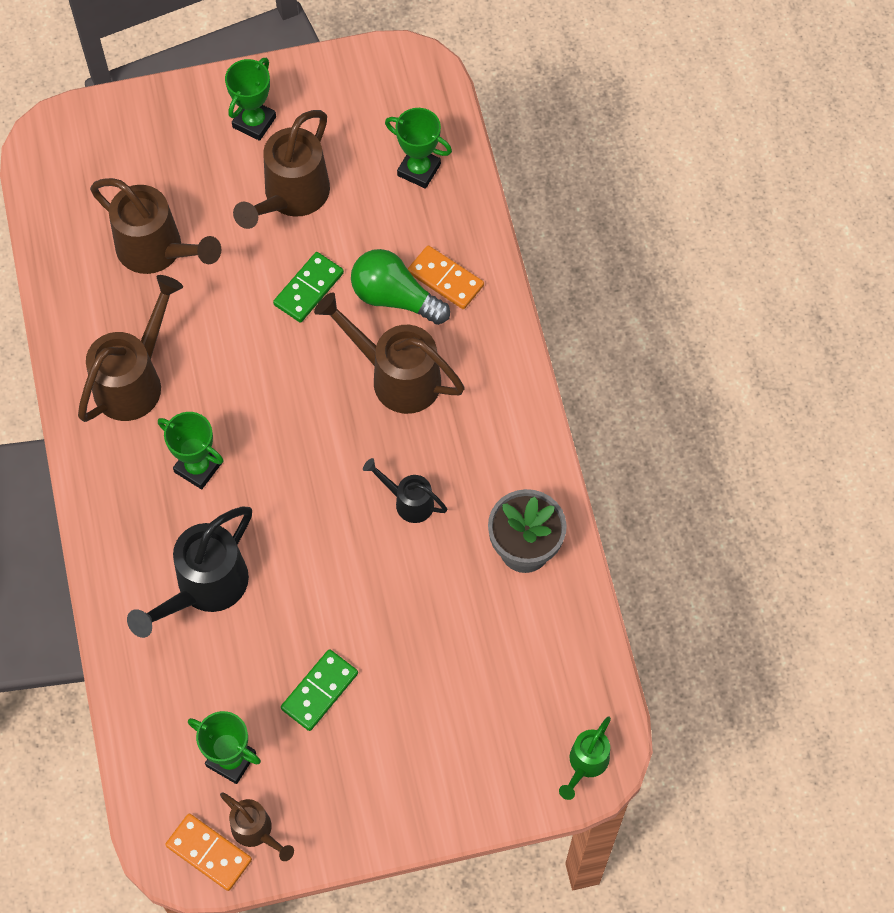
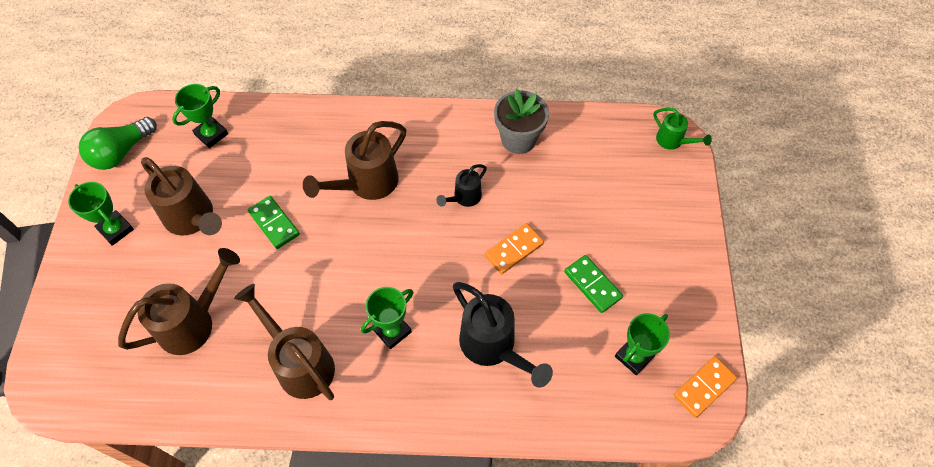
camera: 75 degrees left, 5 degrees down
brown watering can [220,792,294,861] -> none
green light bulb [351,249,450,325] -> green light bulb moved to [79,117,157,170]
orange domino [408,245,484,309] -> orange domino moved to [484,223,544,274]

